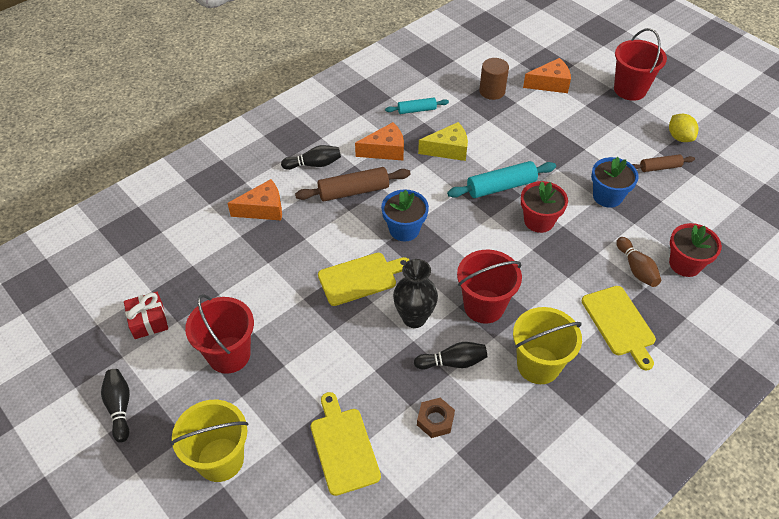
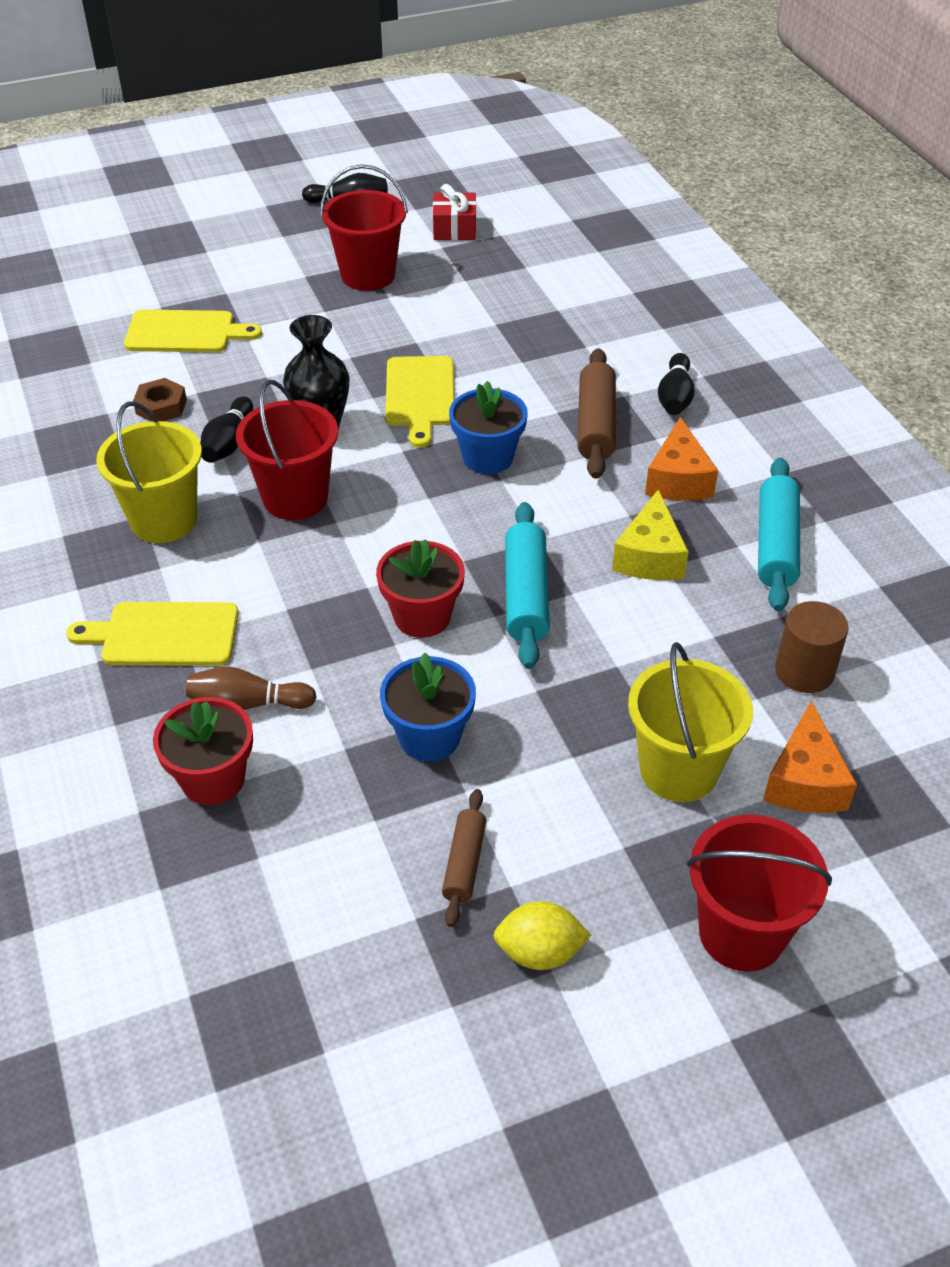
camera: 110 degrees right, 5 degrees down
yellow bucket [170,400,248,482] -> yellow bucket moved to [628,642,753,802]
orange cheese [228,179,282,220] -> none
turquoise rolling pin [385,98,449,114] -> turquoise rolling pin [758,458,800,611], size x1.66

